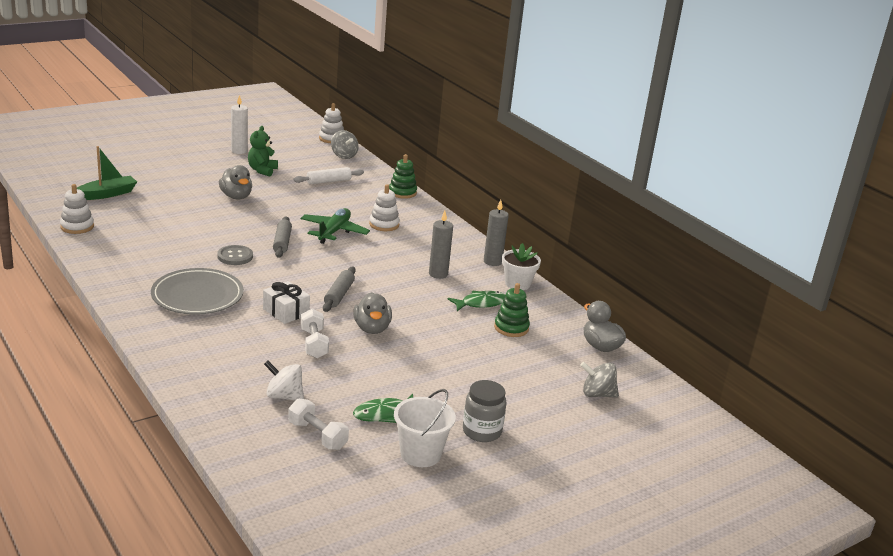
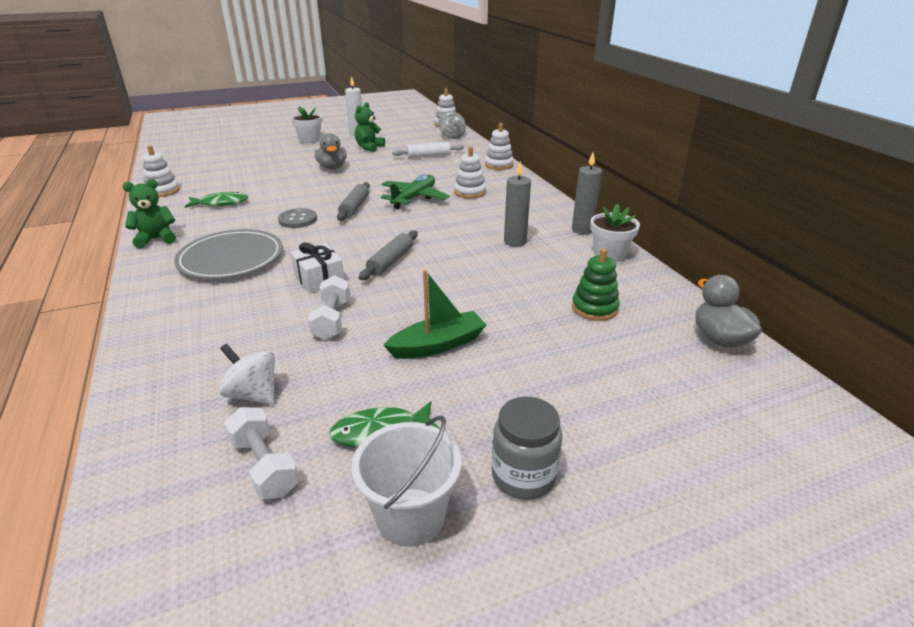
camera: 15 degrees right, 5 degrees up
green boat [77,146,137,200] -> green boat moved to [383,270,486,359]
grey duck [353,292,392,334] -> none
green stacking toy [389,154,417,199] -> white stacking toy [485,123,514,170]
green fish [448,291,506,311] -> green fish moved to [185,192,248,208]
grey spinning top [580,362,619,398] -> none
none -> green teddy bear [123,179,176,248]
none -> white flower pot [291,106,323,143]

